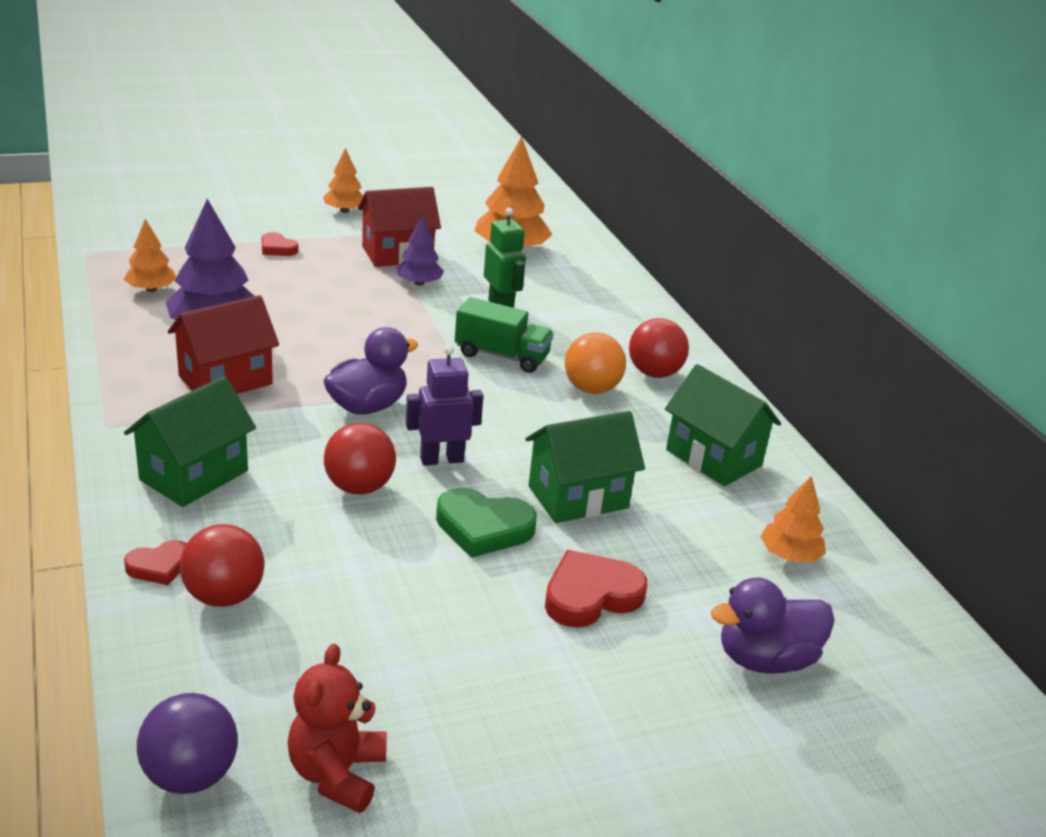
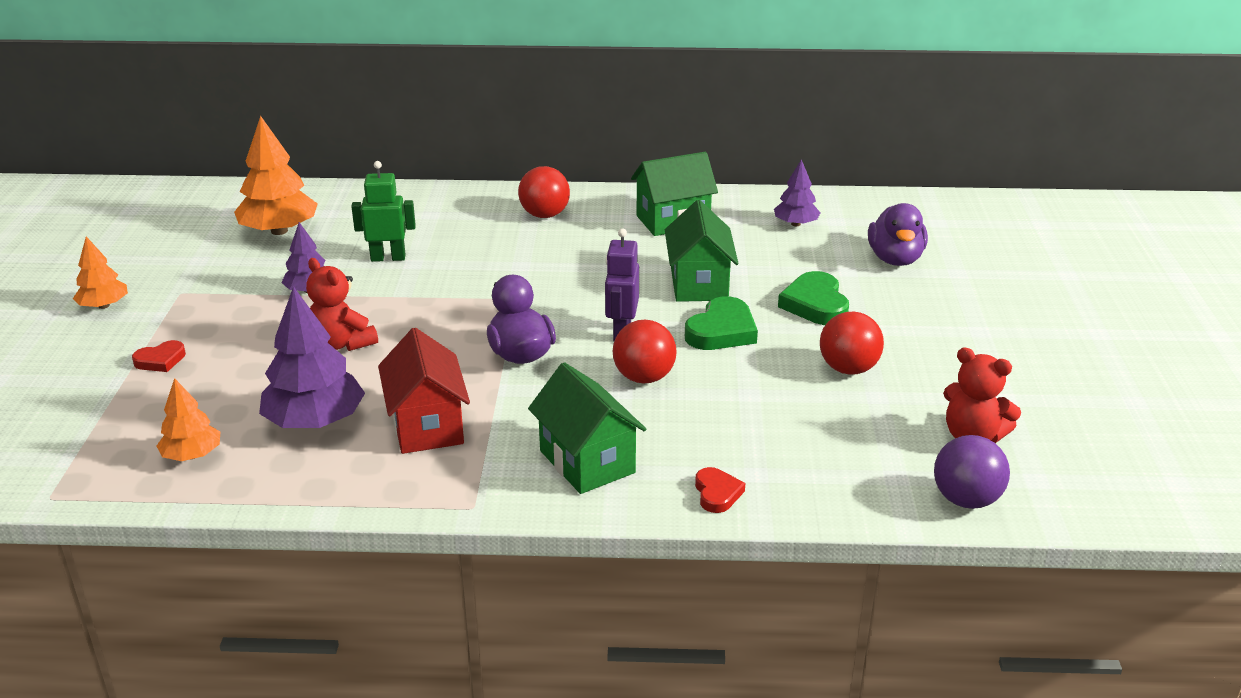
camera: 65 degrees left, 0 degrees up
red ball [180,524,265,607] -> red ball moved to [820,312,884,375]
red house [358,187,441,267] -> none
green truck [455,297,554,373] -> none
red heart [545,550,647,628] -> green heart [778,271,849,325]
orange ball [565,333,626,394] -> none
orange tree [760,476,826,563] -> purple tree [774,159,821,226]
none -> red teddy bear [306,258,378,351]

